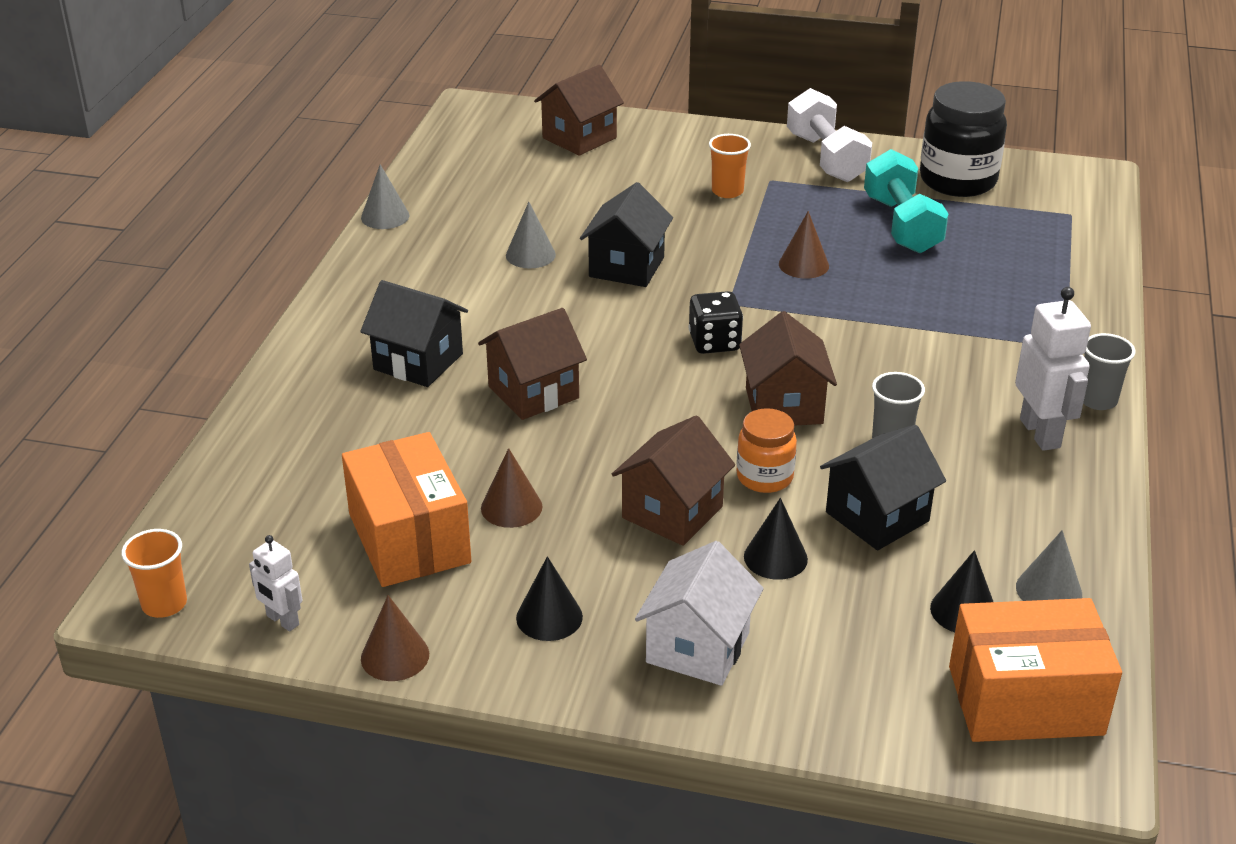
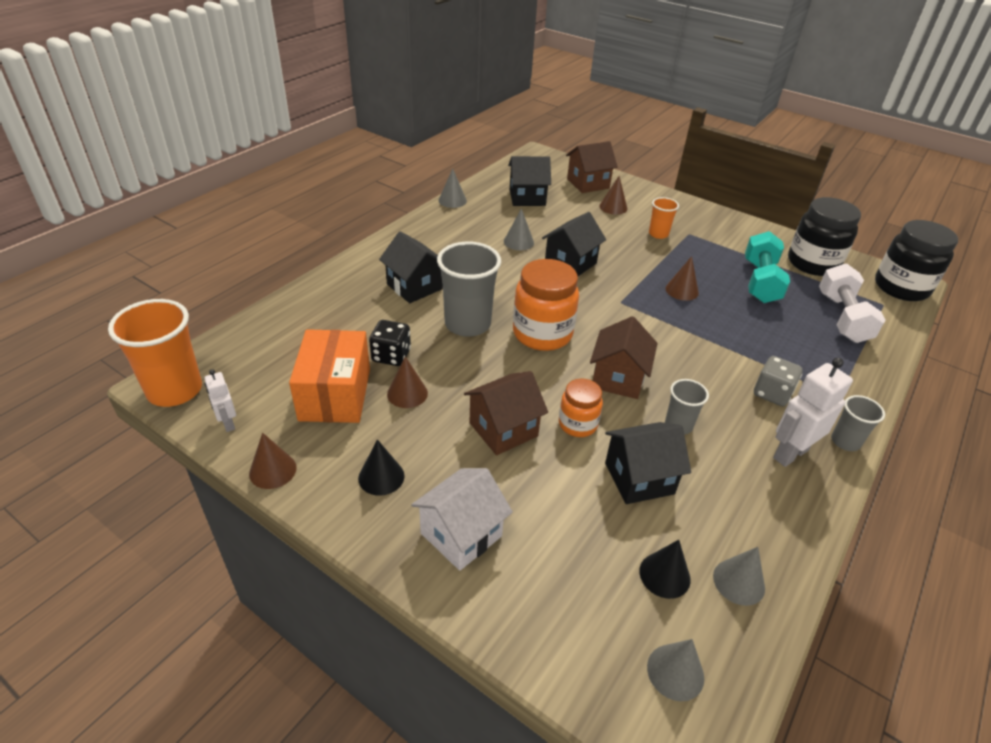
camera: 20 degrees right, 5 degrees up
orange cup [121,529,187,618] -> orange cup [108,299,202,407], size x1.89
brown house [478,308,587,420] -> grey cup [437,242,501,337]
black dice [688,291,743,354] -> black dice moved to [369,320,411,366]
black cone [744,498,808,580] -> none
white dumbbell [787,88,872,182] -> white dumbbell moved to [819,263,885,343]
orange box [949,598,1122,742] -> grey cone [647,639,704,702]
white robot [1015,287,1091,451] -> white robot turned 135 degrees counterclockwise [773,357,853,467]
none -> black house [508,156,551,206]
none -> orange jar [513,259,579,351]
none -> brown cone [599,176,628,215]
none -> grey dice [754,356,803,406]
none -> black jar [875,220,958,301]

